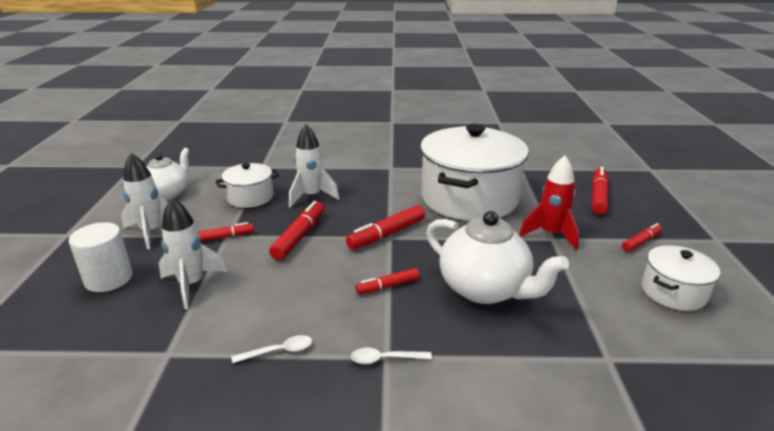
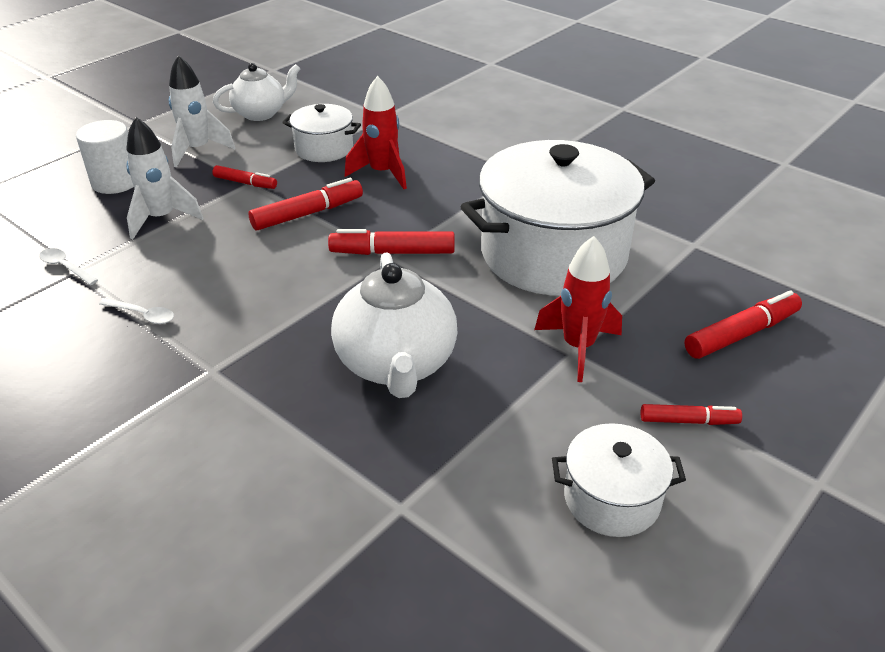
camera: 40 degrees right, 10 degrees up
white rocket [289,124,340,208] -> red rocket [344,76,407,189]
white spoon [351,348,432,364] -> white spoon moved to [39,248,98,285]
red marker [356,268,420,294] -> none

